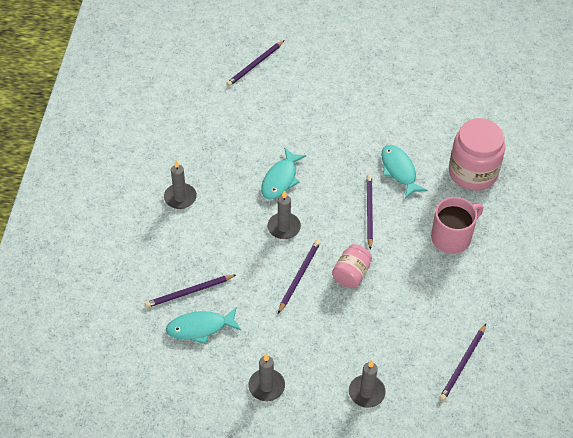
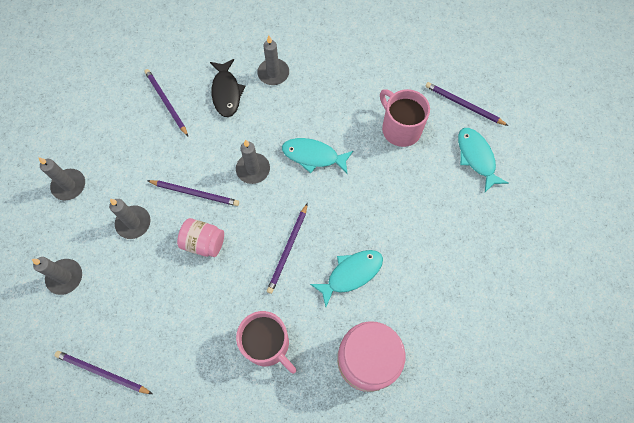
camera: 80 degrees right, 15 degrees up
turquoise fish [166,307,241,344] -> turquoise fish moved to [458,128,508,192]
purple pencil [366,174,373,250] -> purple pencil turned 120 degrees clockwise [267,203,308,294]
none -> grey candle [109,199,151,239]
none -> black fish [210,59,246,117]
none -> pink mug [380,89,430,147]

